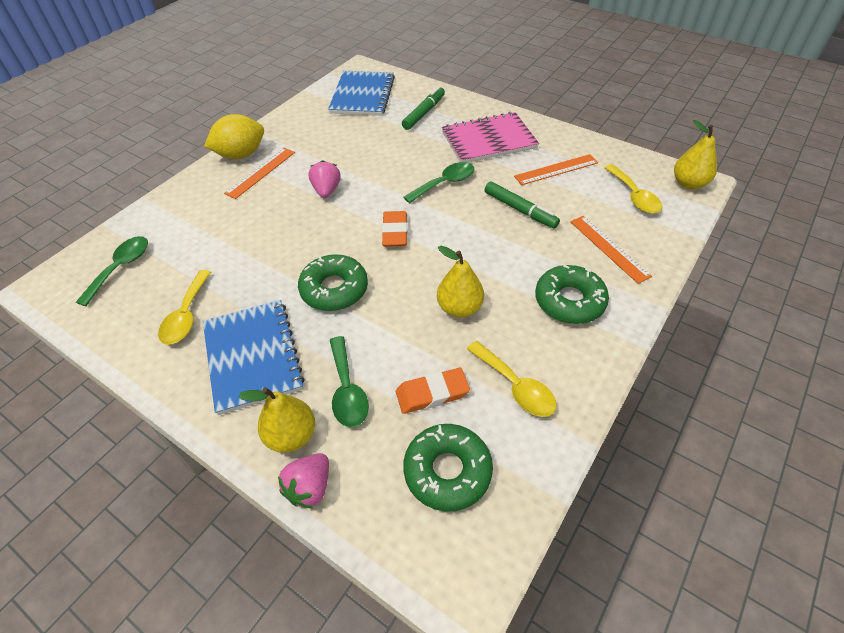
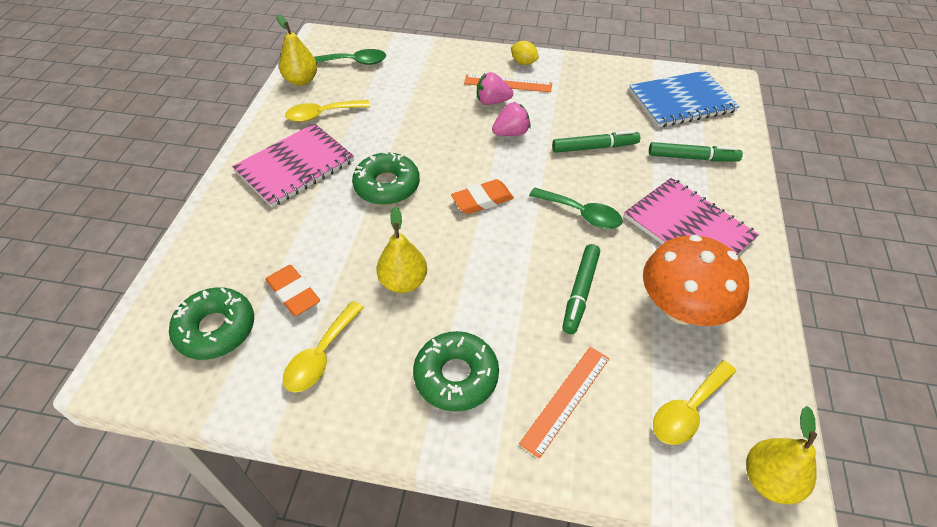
camera: 65 degrees right, 0 degrees up
blue notebook [203,300,305,415] -> pink notebook [232,123,354,207]
yellow lemon [204,114,264,159] -> yellow lemon [511,41,538,65], size x0.54
yellow pear [238,387,315,453] -> yellow pear moved to [276,15,317,86]
pink strawberry [278,453,329,508] -> pink strawberry moved to [477,72,513,105]
green spoon [330,336,369,427] -> none
orange ruler [514,154,599,185] -> orange mushroom [643,235,749,326]
none -> green marker [552,130,640,153]

